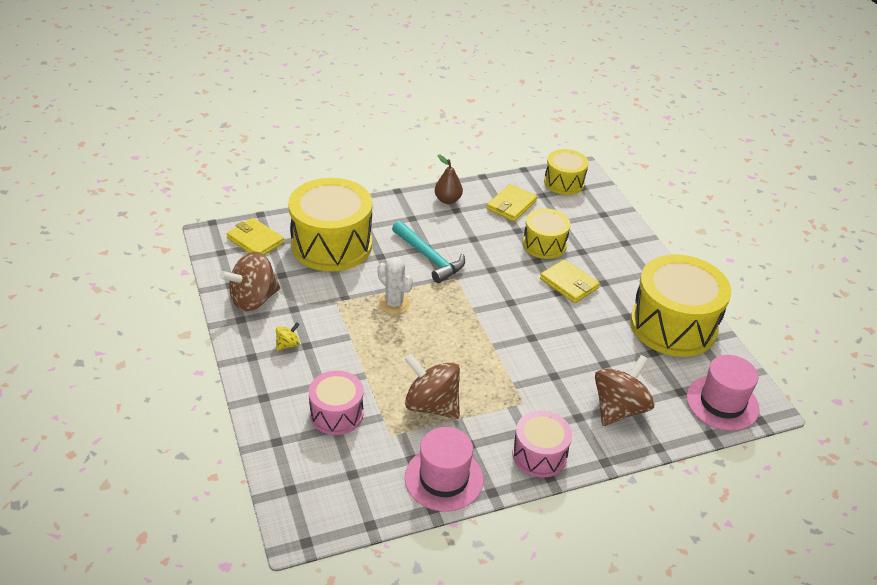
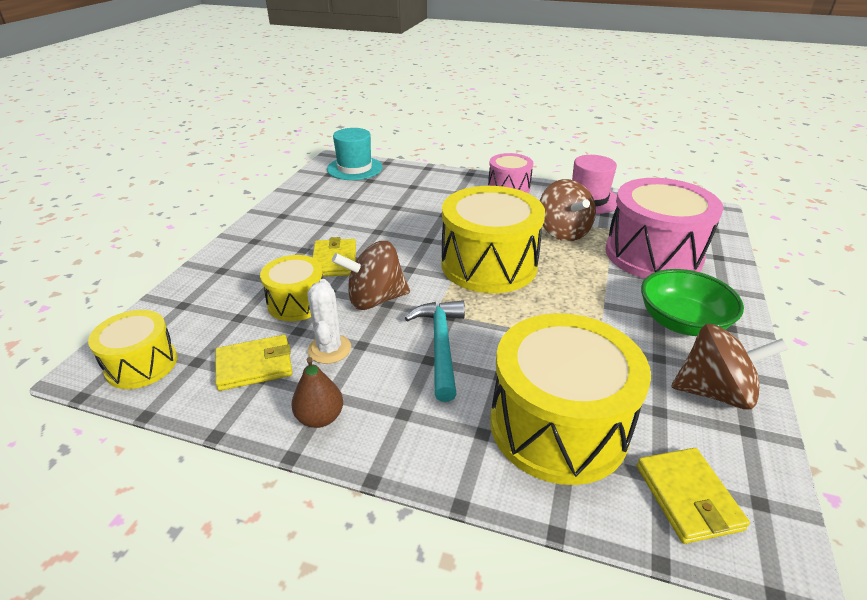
camera: 140 degrees left, 5 degrees down
yellow spinning top [276,322,300,351] -> green bowl [641,269,744,336]
pink drum [309,370,364,435] -> pink drum [605,178,723,278], size x1.81
white cactus [378,257,413,315] -> white cactus moved to [307,279,351,364]
brown spinning top [595,355,655,426] -> brown spinning top moved to [332,241,410,310]
yellow drum [630,254,731,357] -> yellow drum moved to [441,186,545,293]
pink hat [686,355,760,431] -> turquoise hat [327,128,383,180]

